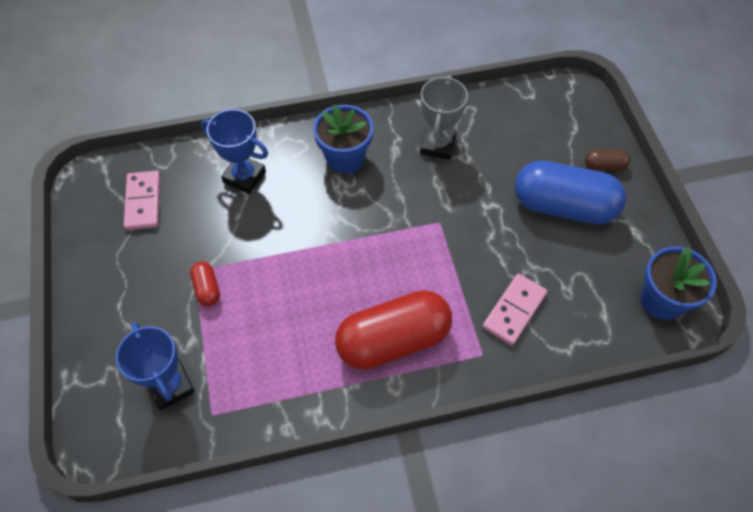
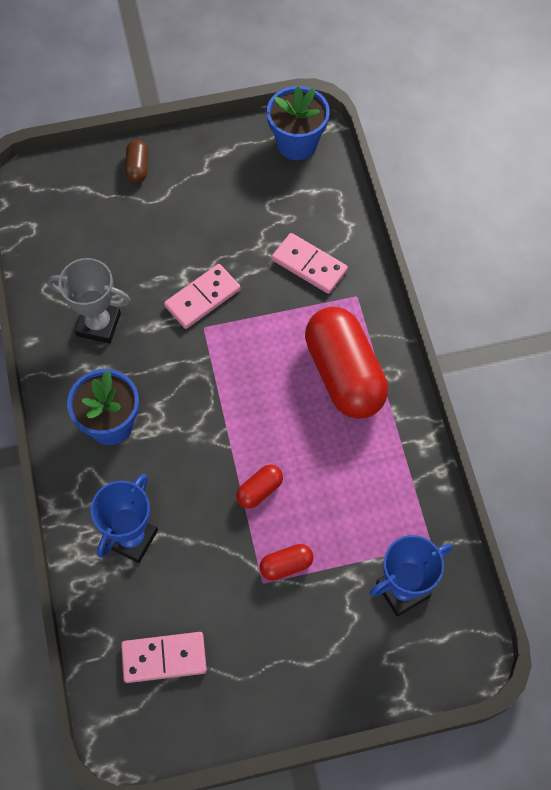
camera: 90 degrees left, 5 degrees up
blue capsule [515,161,626,224] -> none
none -> pink domino [164,264,241,329]
none -> red capsule [236,465,283,509]

